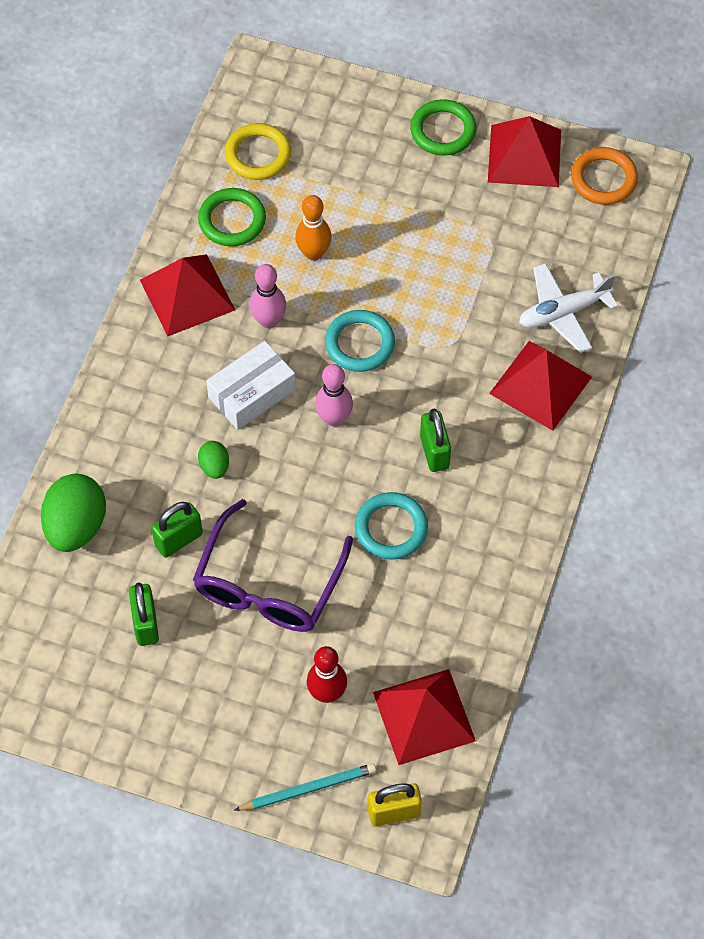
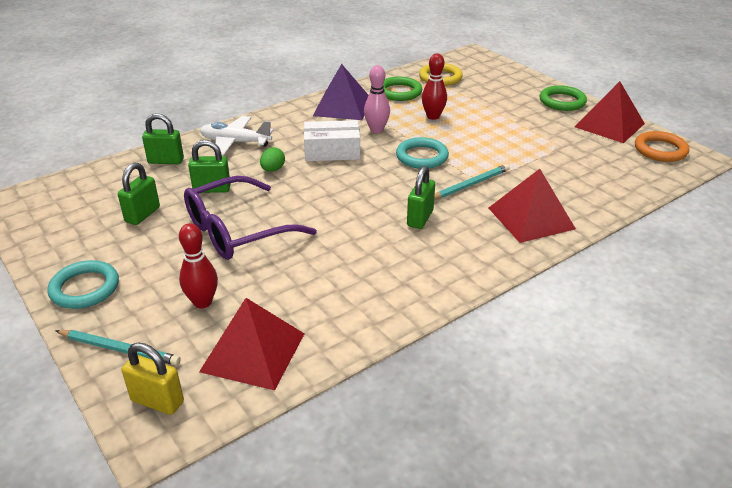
camera: 35 degrees right, 25 degrees down
green egg [41,474,106,552] -> green padlock [142,113,184,164]
red pyramid [140,254,235,336] -> purple pyramid [313,64,368,120]
orange bowling pin [295,195,332,261] -> red bowling pin [422,53,447,120]
pink bowling pin [315,364,353,426] -> none
turquoise ring [355,492,428,560] -> turquoise ring moved to [47,260,119,309]
white plane [519,263,618,353] -> white plane moved to [200,116,273,156]
none -> turquoise pencil [434,164,509,200]

